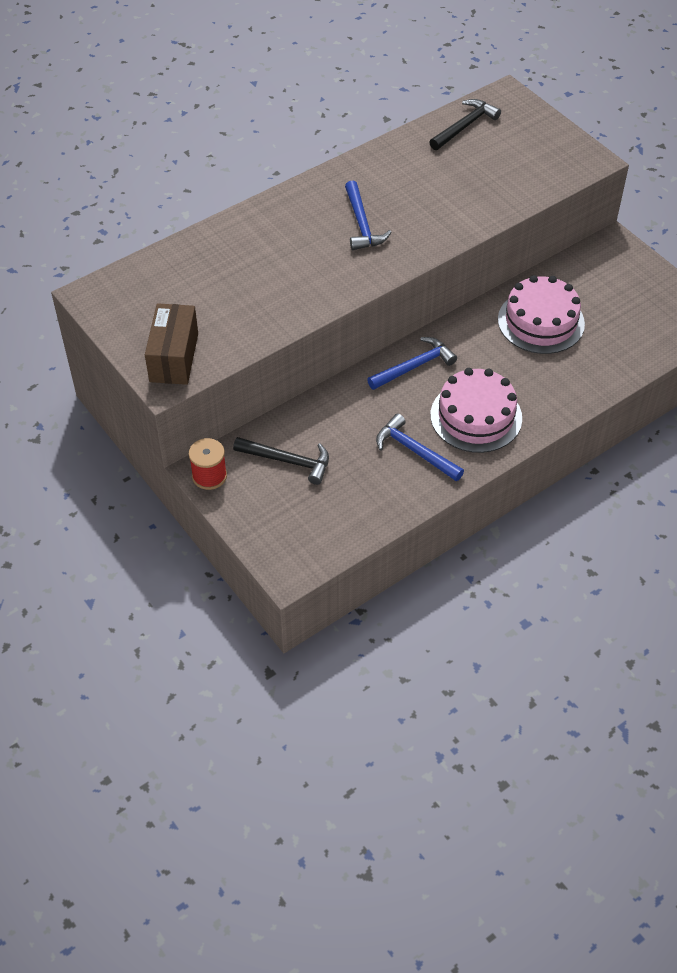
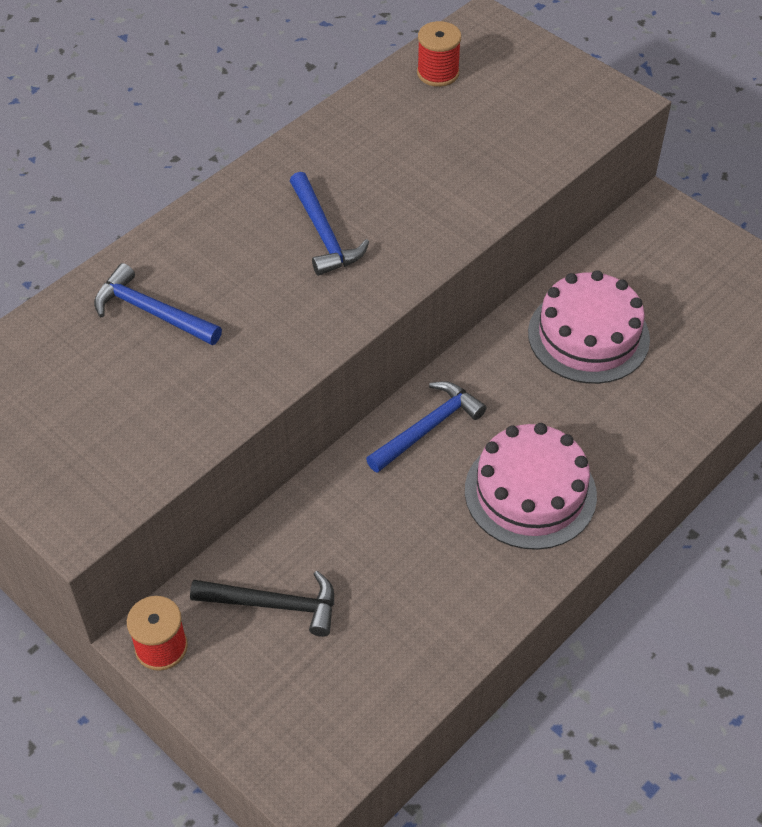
camera: 10 degrees left, 0 degrees up
brown box [145,303,198,385] -> none
blue hammer [376,413,464,481] -> blue hammer moved to [94,263,222,345]
black hammer [429,99,501,150] -> red spool [417,21,461,87]

